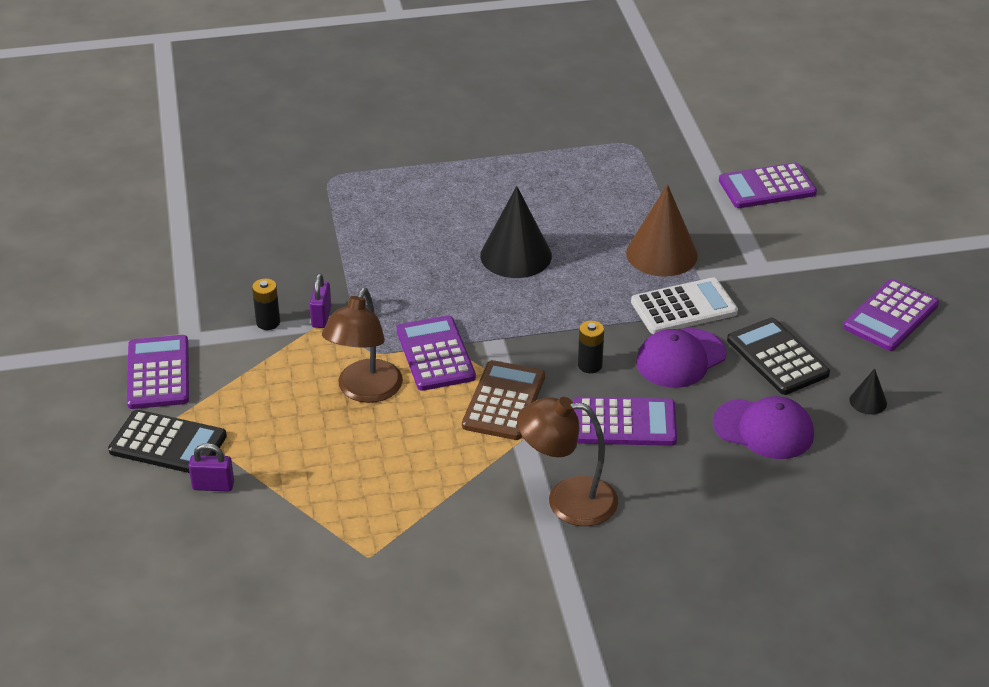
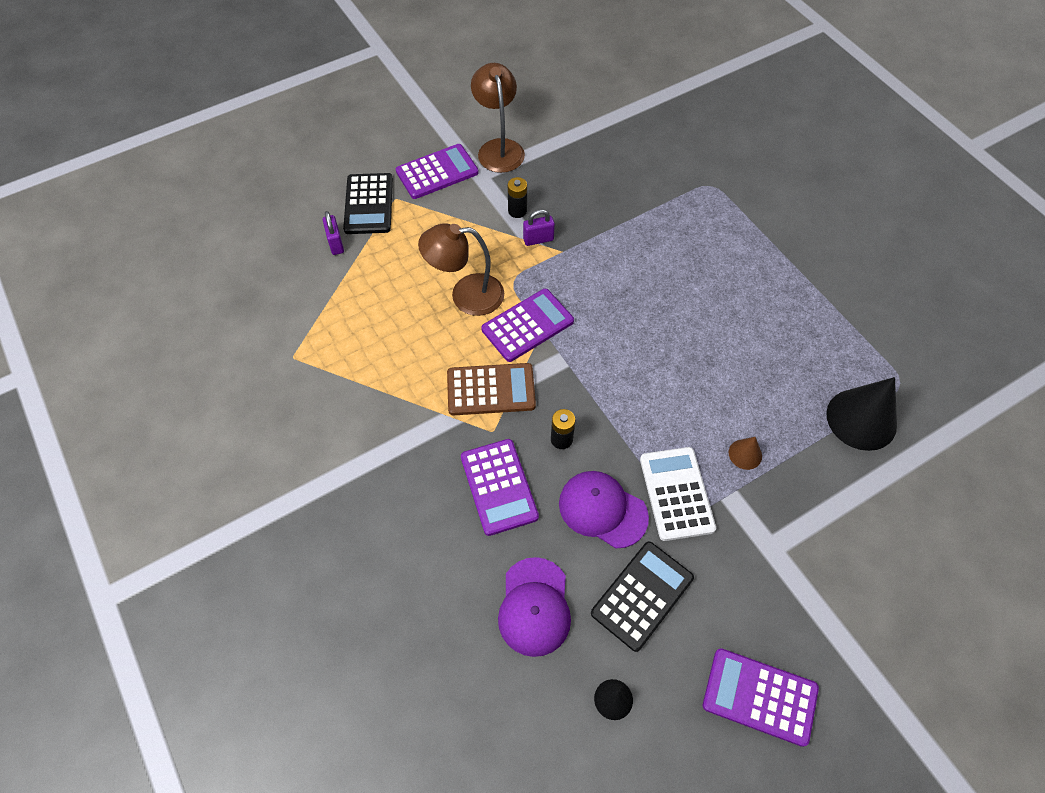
camera: 70 degrees right, 20 degrees up
black cone [480,186,552,278] -> black cone moved to [826,377,897,451]
brown lamp [517,397,618,526] -> brown lamp moved to [471,63,525,173]
brown cone [626,184,698,277] -> brown cone [729,437,762,470], size x0.47
white calculator [631,277,738,334] -> white calculator turned 150 degrees counterclockwise [640,447,716,541]
purple calculator [719,162,817,208] -> none

